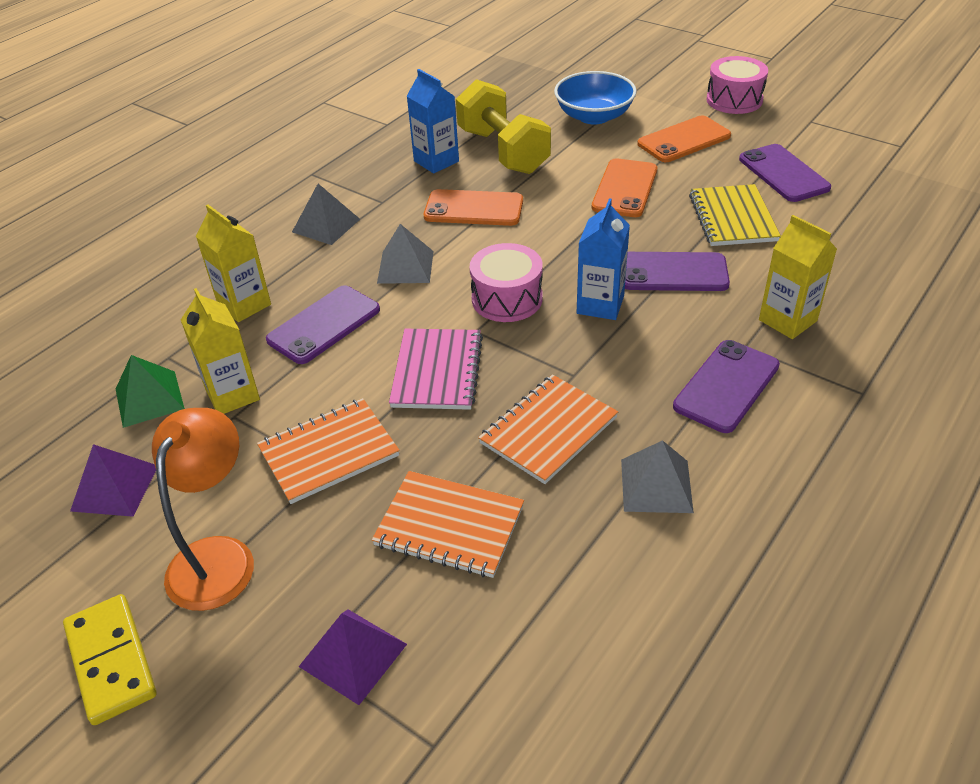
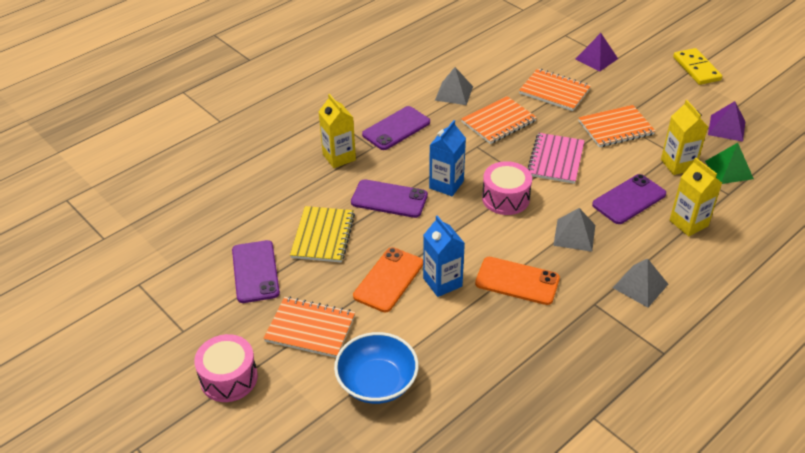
camera: 170 degrees left, 0 degrees up
orange lamp [152,408,254,611] -> none
blue carton [407,69,459,174] -> blue carton moved to [423,215,465,297]
yellow dumbbell [456,79,551,174] -> none
orange phone [637,115,731,162] -> orange notebook [263,296,355,358]

